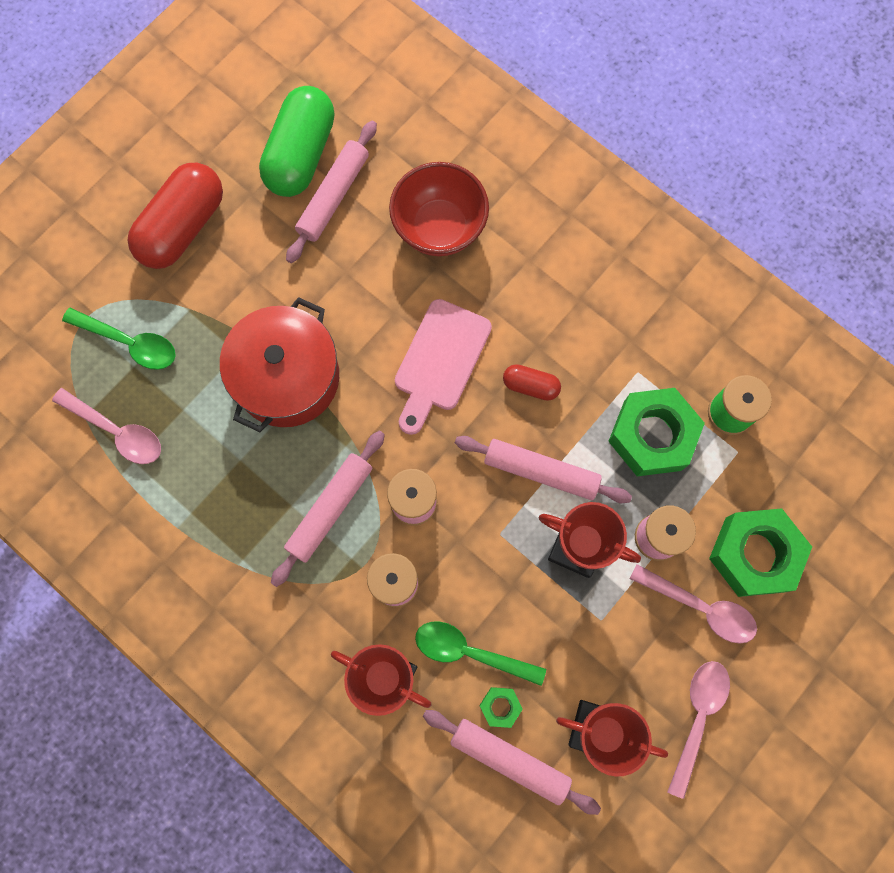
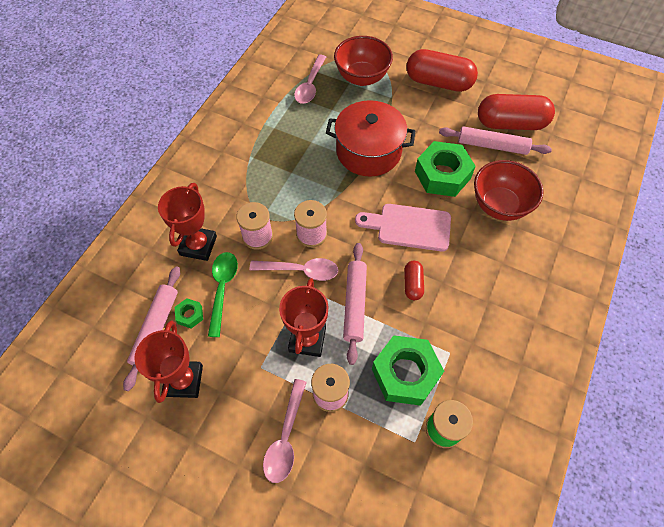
camera: 75 degrees right, 15 degrees down
green spoon [62,308,176,370] -> red bowl [334,36,393,86]
green capsule [259,86,335,197] -> red capsule [478,94,555,130]
pink rolling pin [271,431,385,587] -> none
pink spoon [667,661,730,799] -> pink spoon moved to [249,258,338,281]
green nut [709,508,812,597] -> green nut moved to [415,141,476,197]

